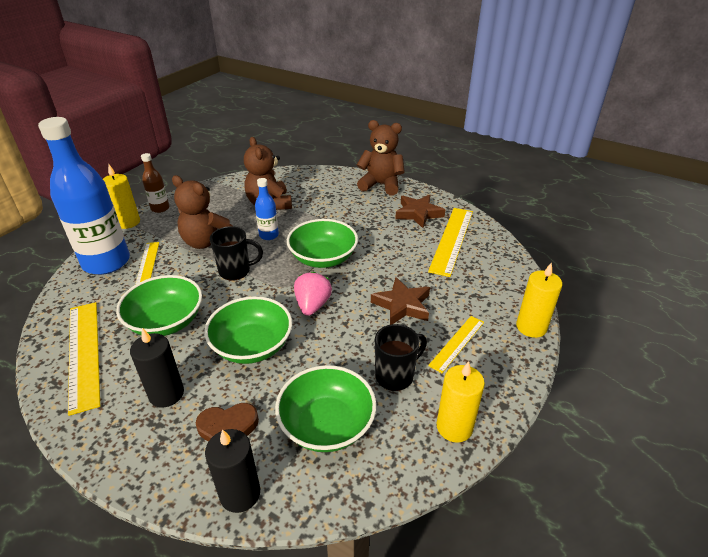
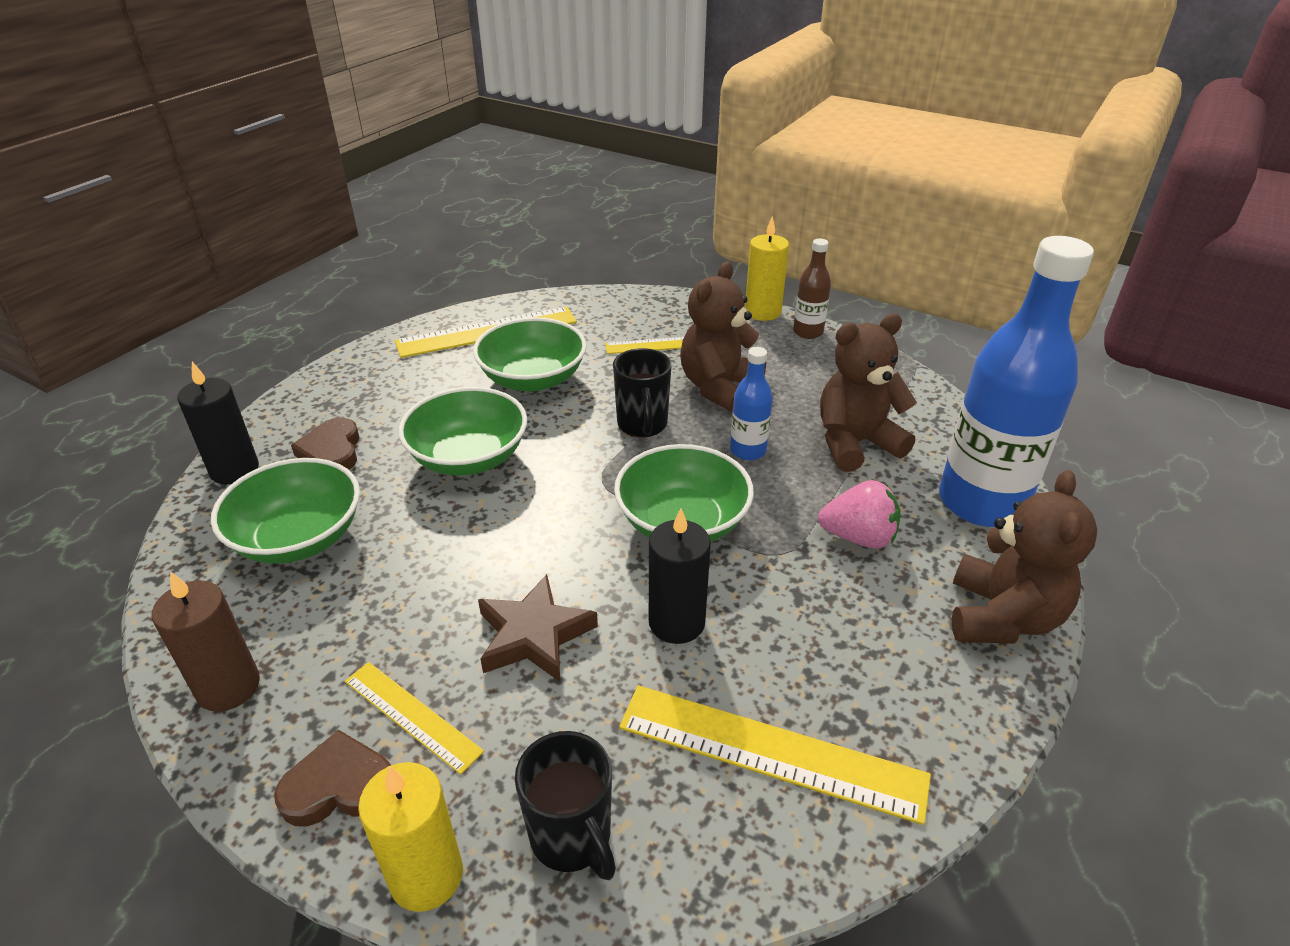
camera: 90 degrees right, 0 degrees up
blue bottle [38,117,130,275] -> blue bottle moved to [939,236,1094,527]
black candle [130,328,184,408] -> black candle moved to [649,508,711,644]
pink strawberry [294,271,332,316] -> pink strawberry moved to [818,480,901,549]
black mug [375,324,427,391] -> black mug moved to [515,731,616,880]
brown star [395,195,445,228] -> none
yellow candle [437,361,485,443] -> brown candle [152,571,260,712]
none -> brown heart [274,730,391,827]

